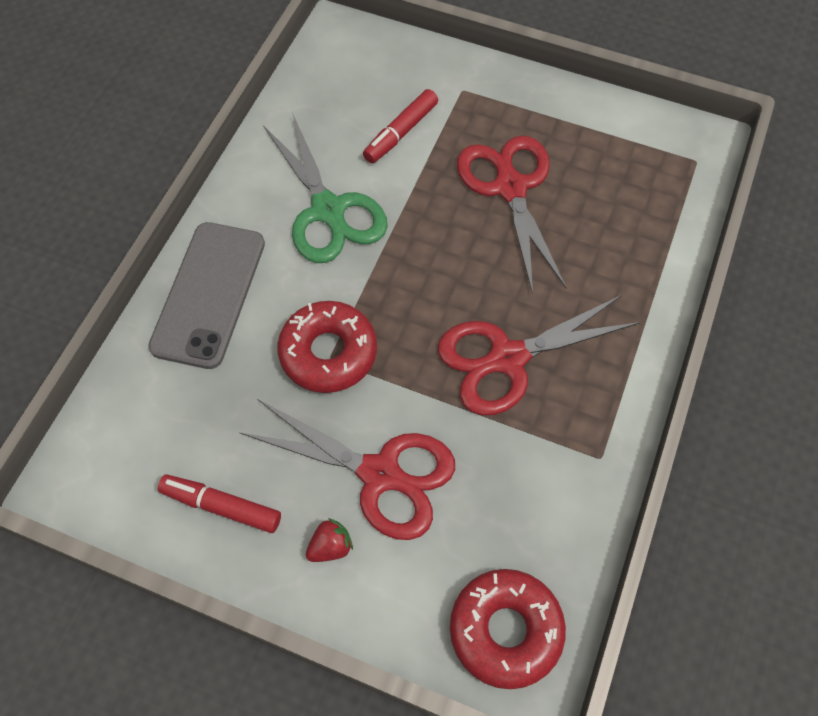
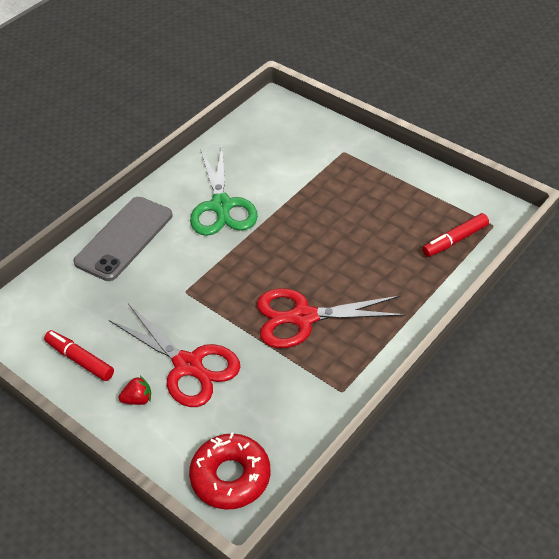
camera: 20 degrees right, 15 degrees down
red donut [277,301,377,393] -> none
red marker [363,89,438,163] -> red marker moved to [422,213,489,257]
red scissors [457,136,566,295] -> none

